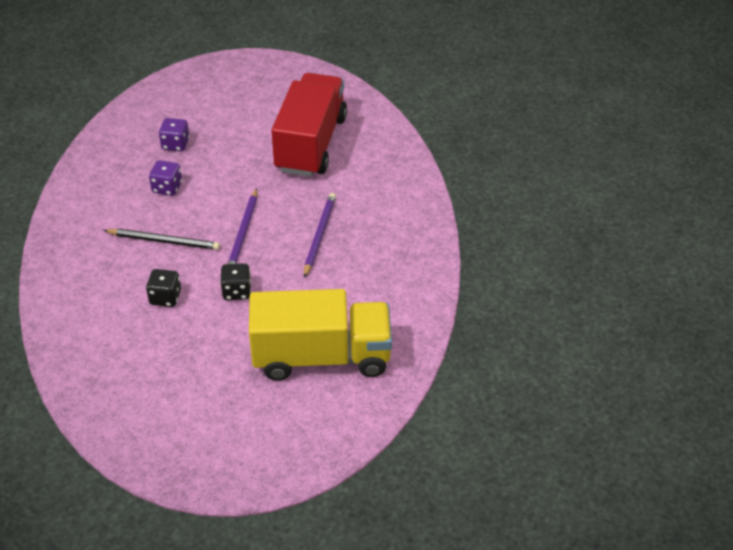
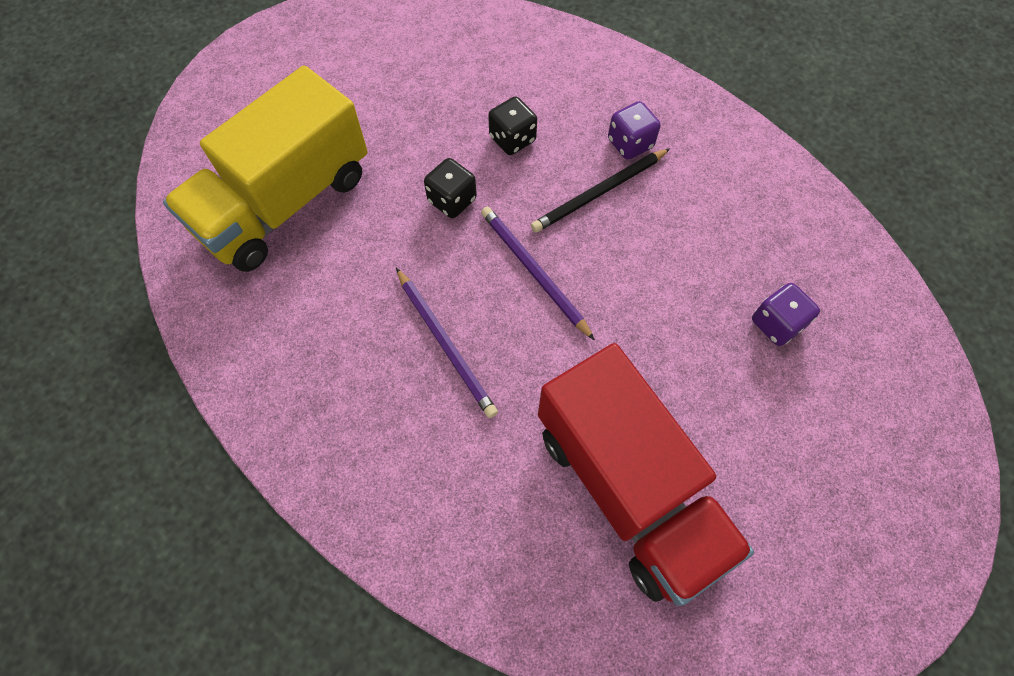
camera: 135 degrees right, 20 degrees up
purple dice [149,160,182,196] -> purple dice moved to [608,101,661,160]

